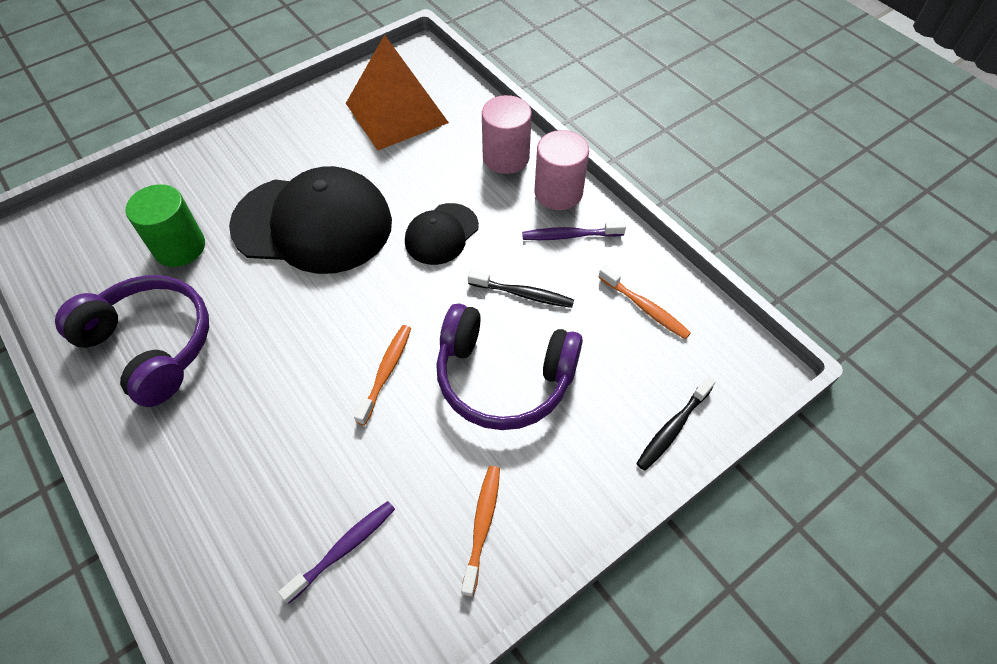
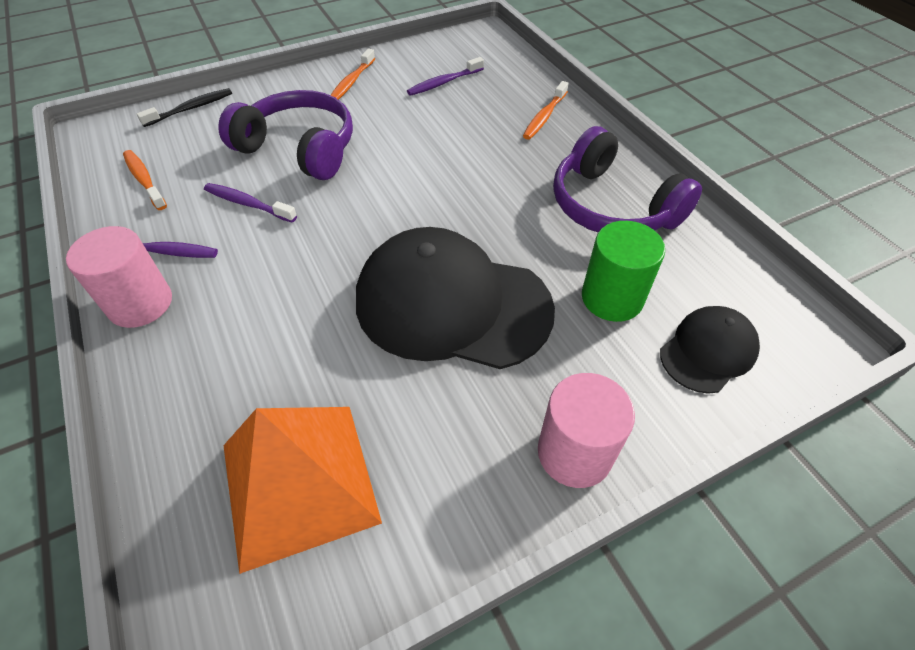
camera: 170 degrees left, 5 degrees down
orange toothbrush [354,325,411,425] -> orange toothbrush moved to [523,81,569,140]
black cap [405,203,479,265] -> black cap moved to [660,306,760,394]
black toothbrush [468,270,574,308] -> purple toothbrush [204,183,297,222]
pink cylinder [482,95,532,174] -> pink cylinder moved to [538,373,635,488]

